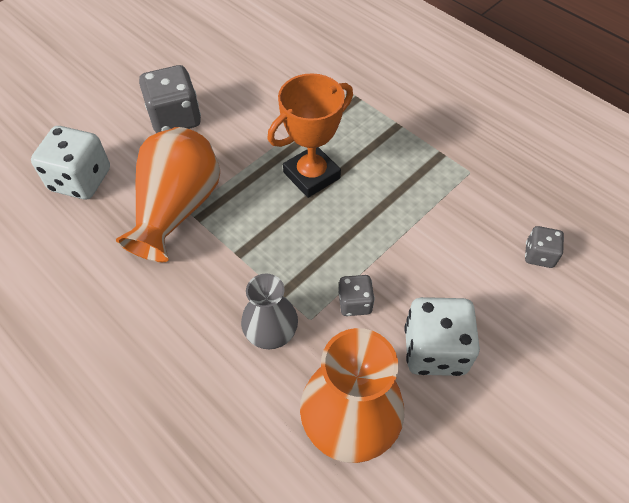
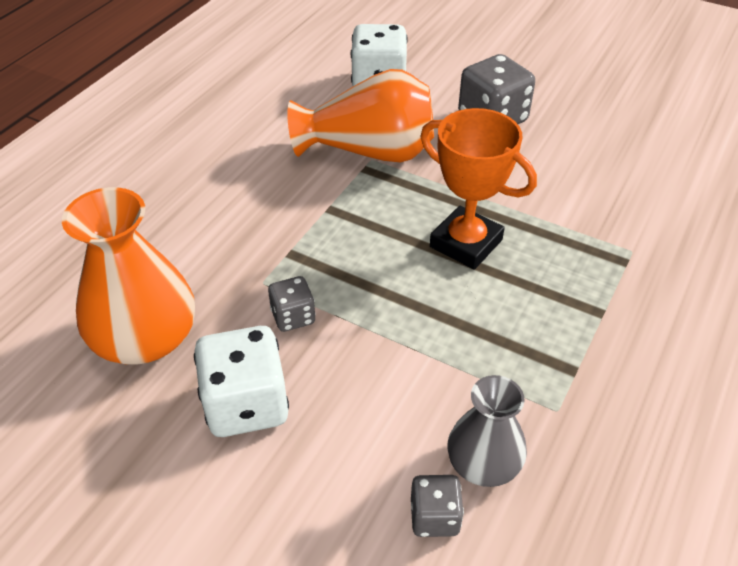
camera: 75 degrees right, 10 degrees down
grey vase [241,274,298,349] -> grey vase moved to [448,375,527,487]

